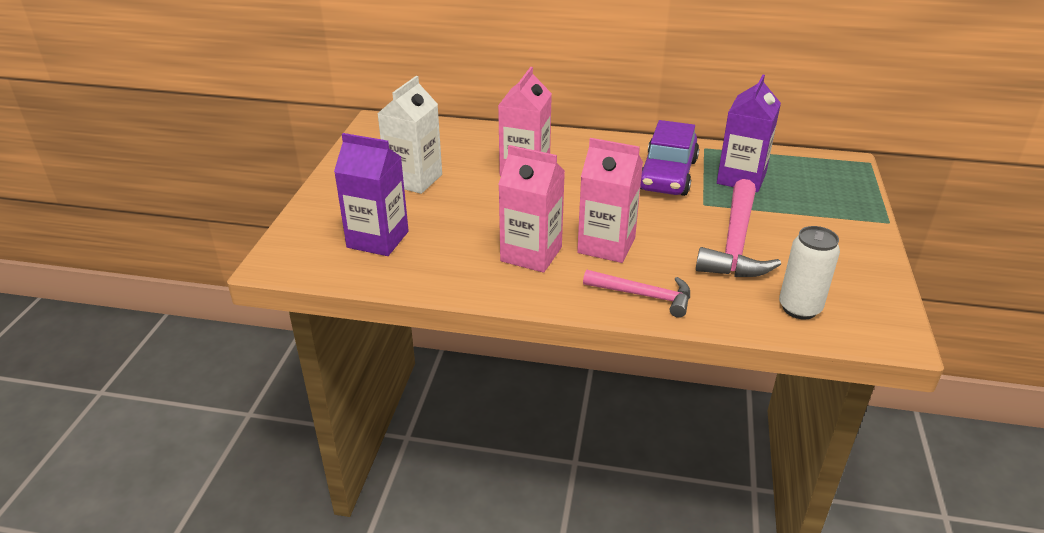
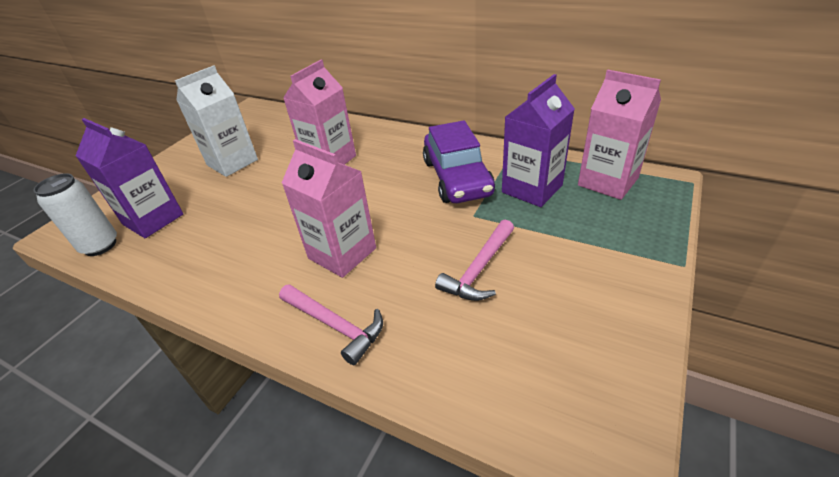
camera: 20 degrees right, 5 degrees up
pink carton [498,145,565,273] -> pink carton moved to [578,70,661,200]
purple car [640,120,699,196] -> purple car turned 45 degrees counterclockwise [423,120,495,203]
pink hammer [696,179,781,277] -> pink hammer [435,220,514,301], size x0.63
white can [779,226,840,319] -> white can moved to [34,173,117,256]

